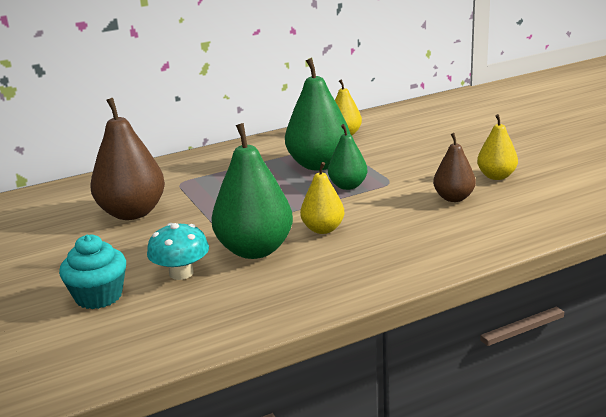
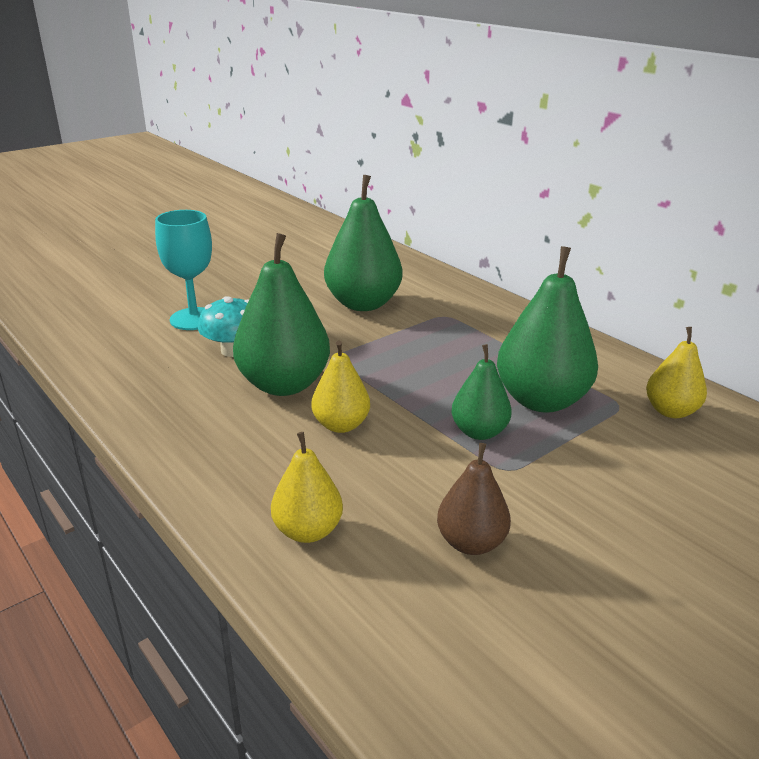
camera: 75 degrees right, 5 degrees up
turquoise cupcake [59,235,126,309] -> turquoise goblet [155,210,212,330]
brown pear [90,98,165,220] -> green pear [324,175,402,311]
yellow pear [477,114,518,180] -> yellow pear moved to [271,432,343,543]

